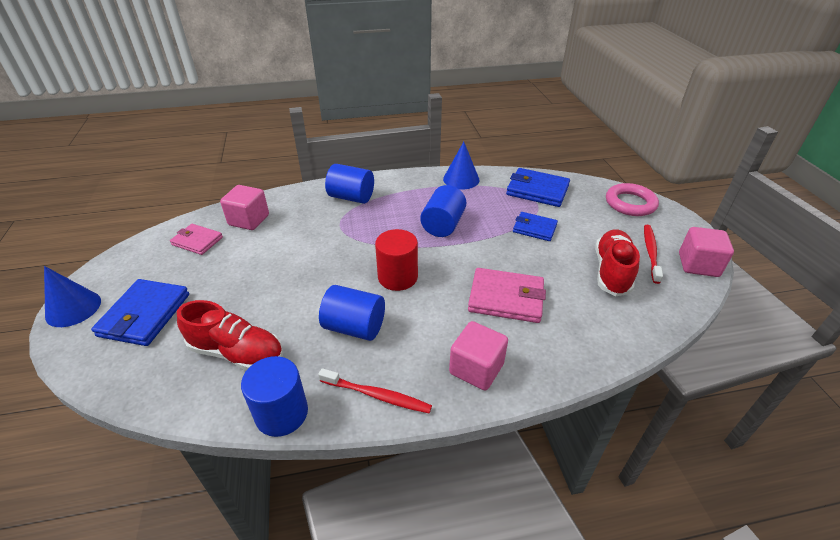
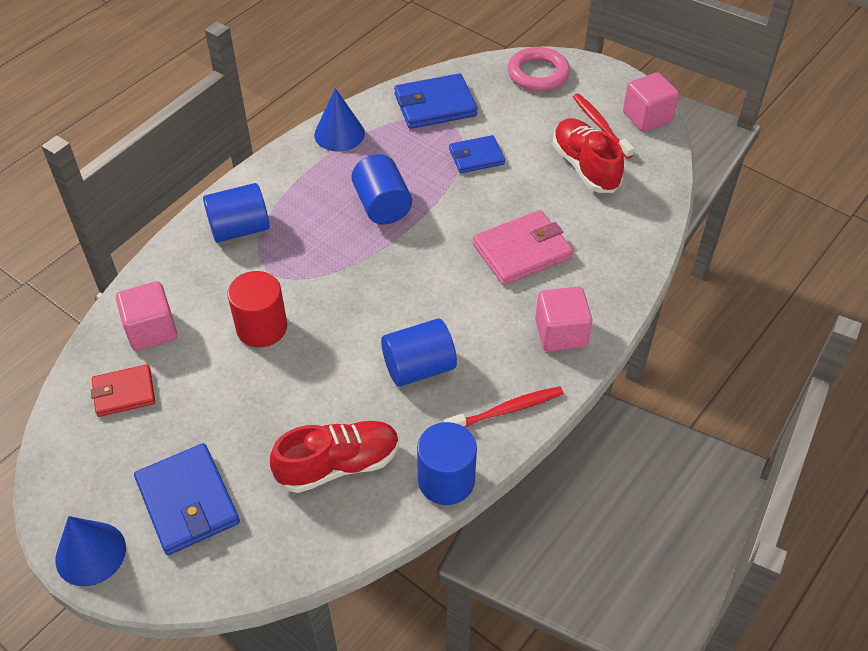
camera: 40 degrees left, 10 degrees up
pink wallet [170,224,223,255] -> red wallet [91,364,155,417]
red cylinder [375,229,418,291] -> red cylinder moved to [227,271,287,348]

